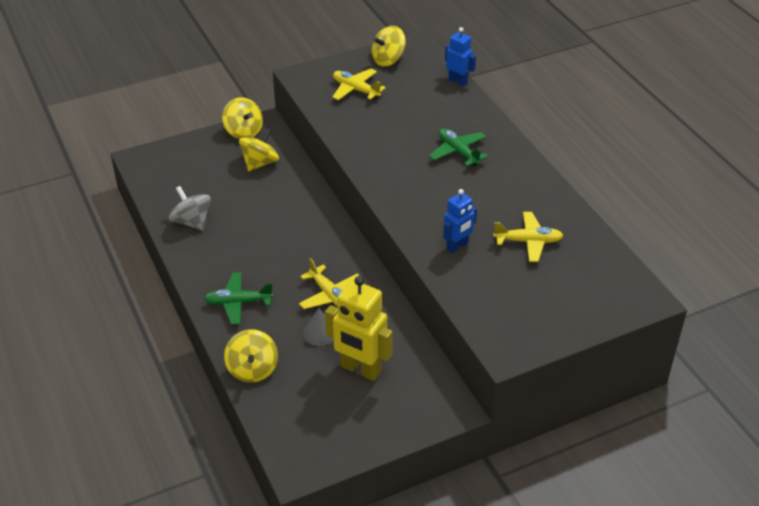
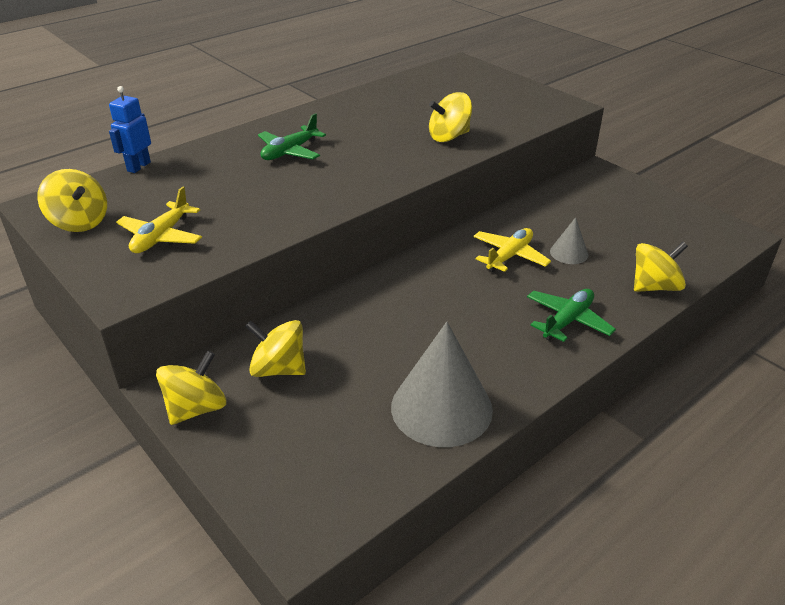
camera: 105 degrees left, 5 degrees down
grey spinning top [169,186,211,231] -> grey cone [391,322,493,447]
green plane [204,272,273,325] -> green plane turned 120 degrees counterclockwise [527,289,616,342]
yellow robot [325,276,393,381] -> none
blue robot [443,189,477,253] -> yellow spinning top [429,92,472,142]
yellow plane [493,212,563,262] -> none

